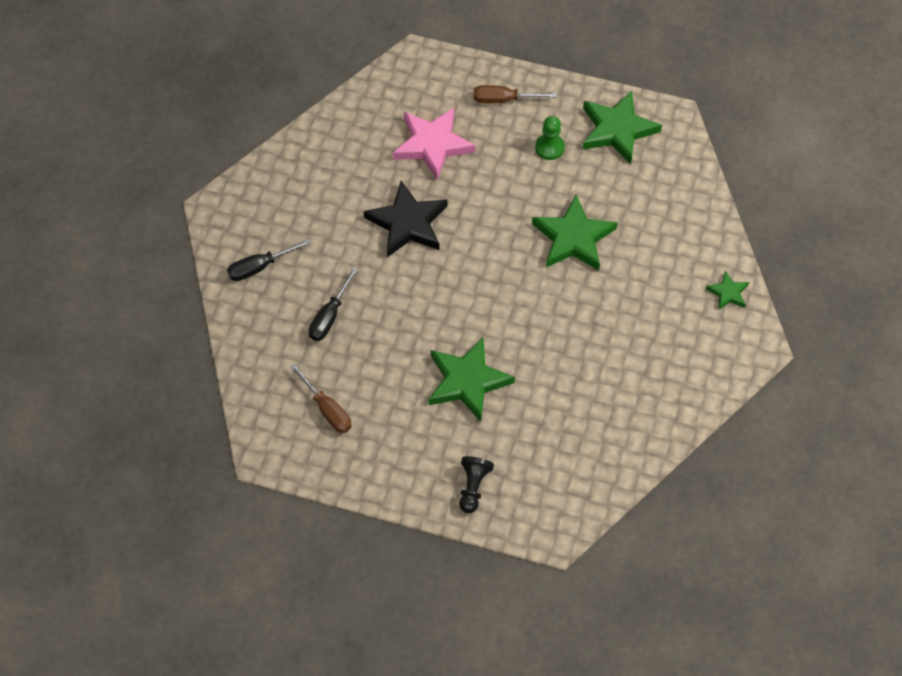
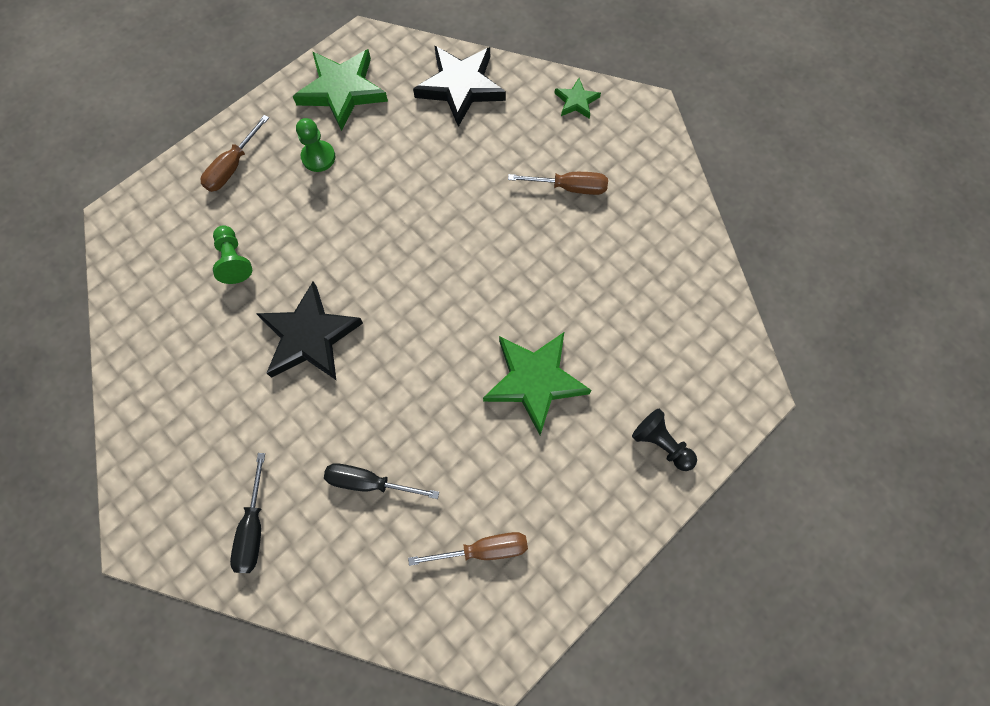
camera: 60 degrees left, 10 degrees up
black screwdriver [309,267,358,341] -> black screwdriver turned 135 degrees clockwise [324,463,439,499]
pink star [393,108,475,180] -> green pawn [213,225,252,284]
green star [532,195,618,271] -> none
none -> black star [413,45,506,127]
none -> brown screwdriver [508,172,608,195]

